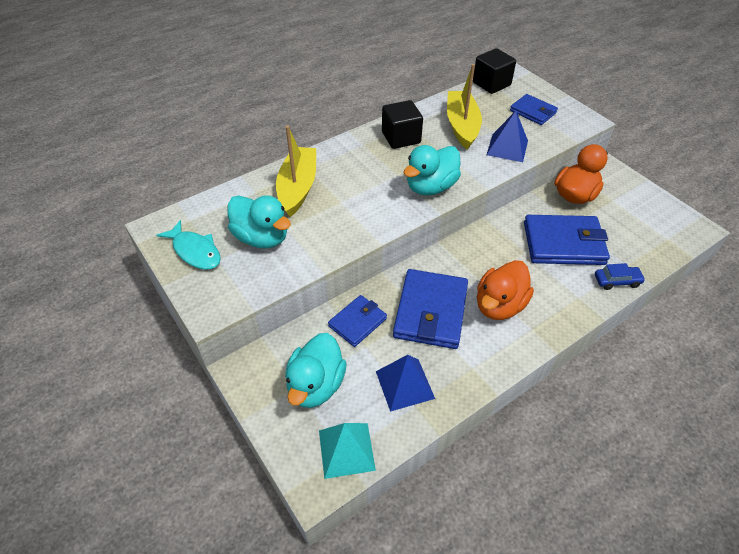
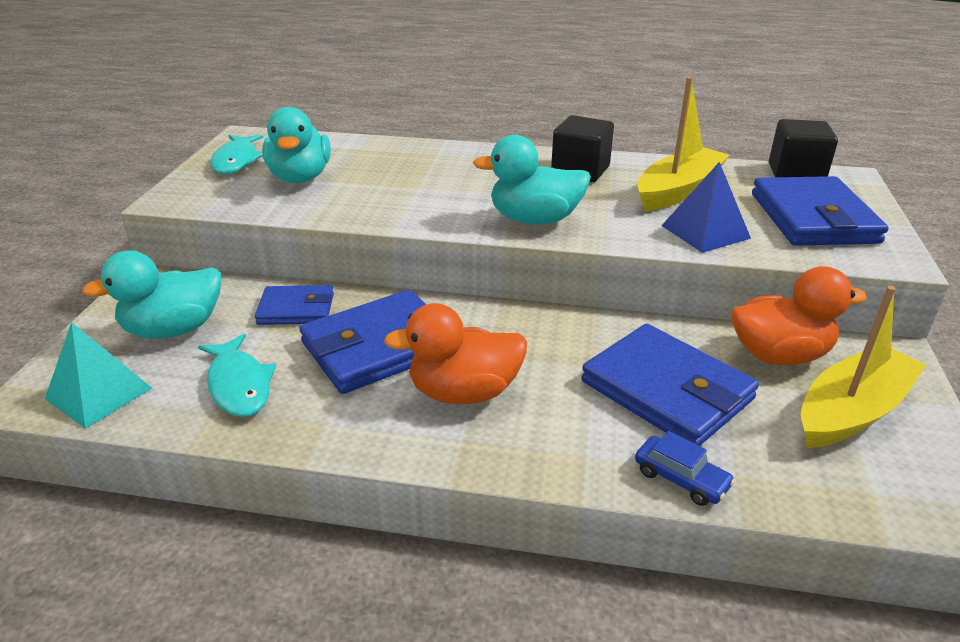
camera: 45 degrees right, 15 degrees down
yellow boat [276,126,316,217] -> yellow boat moved to [801,286,926,448]
blue pyramid [376,355,435,412] -> turquoise fish [198,334,276,417]
blue wallet [510,94,558,125] -> blue wallet [752,176,888,246], size x1.72

